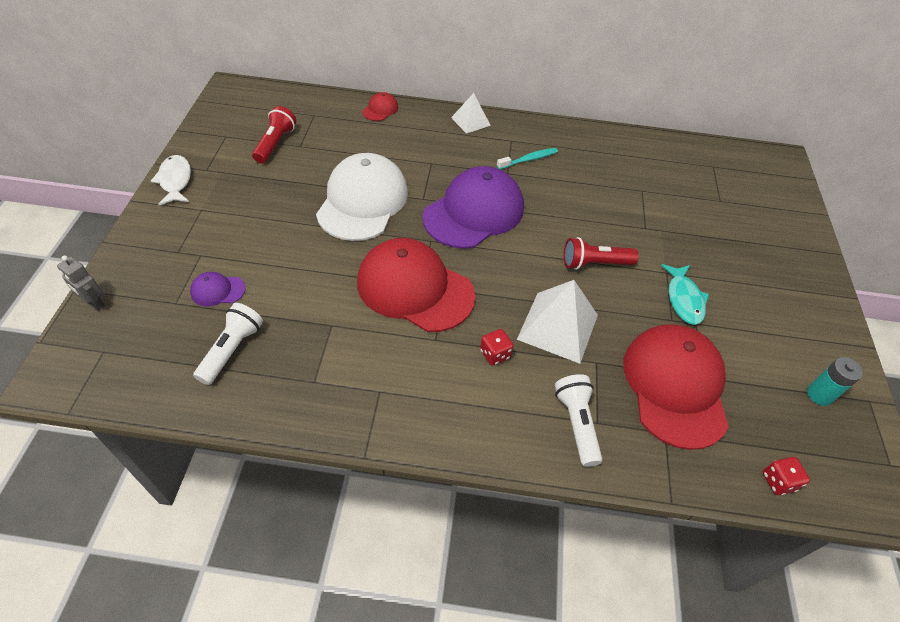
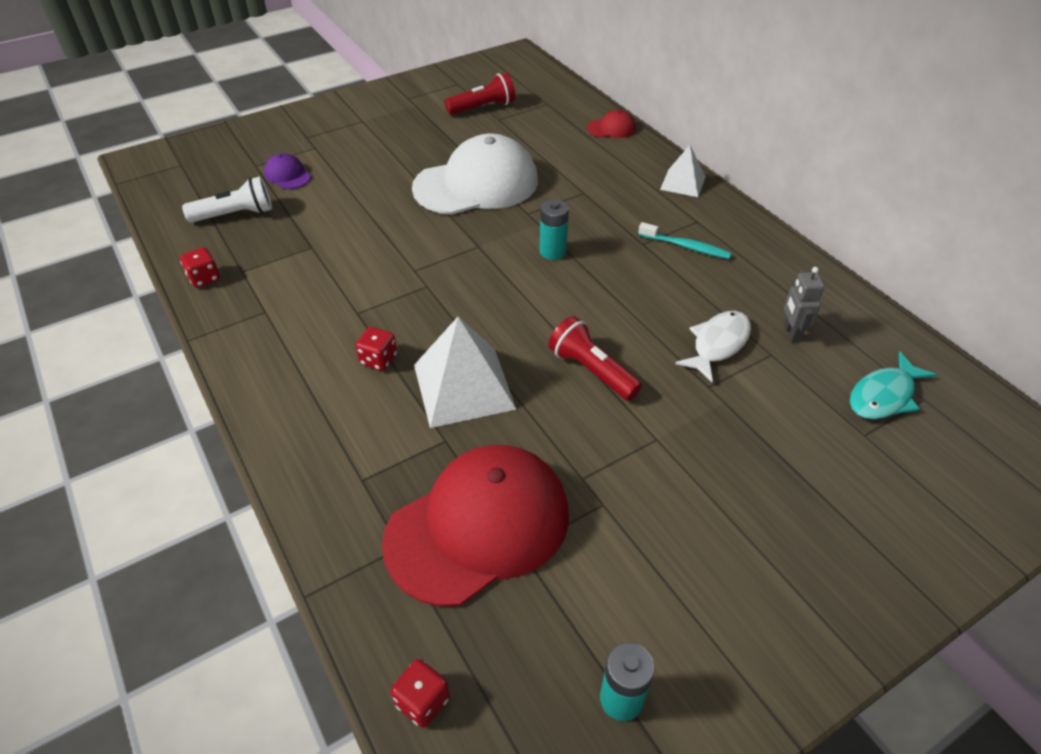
camera: 55 degrees right, 5 degrees down
grey robot [57,255,105,311] -> grey robot moved to [784,267,824,342]
white fish [151,155,191,205] -> white fish moved to [675,311,751,382]
red cap [357,238,475,332] -> none
purple cap [423,166,524,249] -> turquoise battery [540,199,569,260]
white flashlight [555,374,603,467] -> none
turquoise fish [661,264,709,325] -> turquoise fish moved to [850,352,937,419]
none -> red dice [180,247,220,288]

